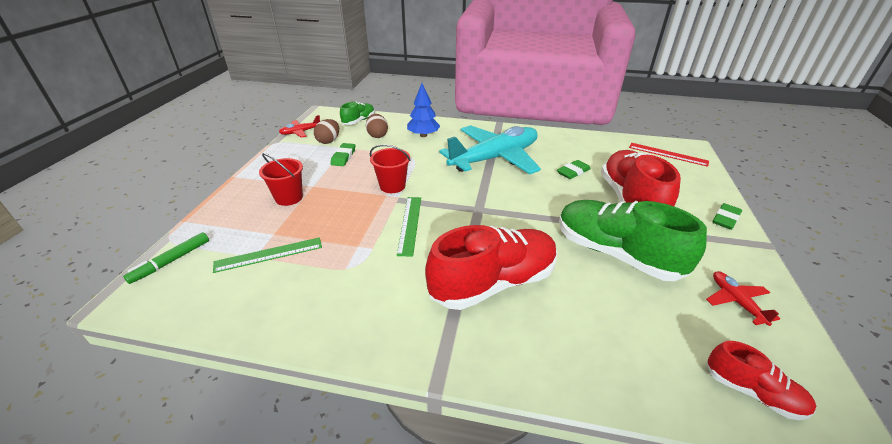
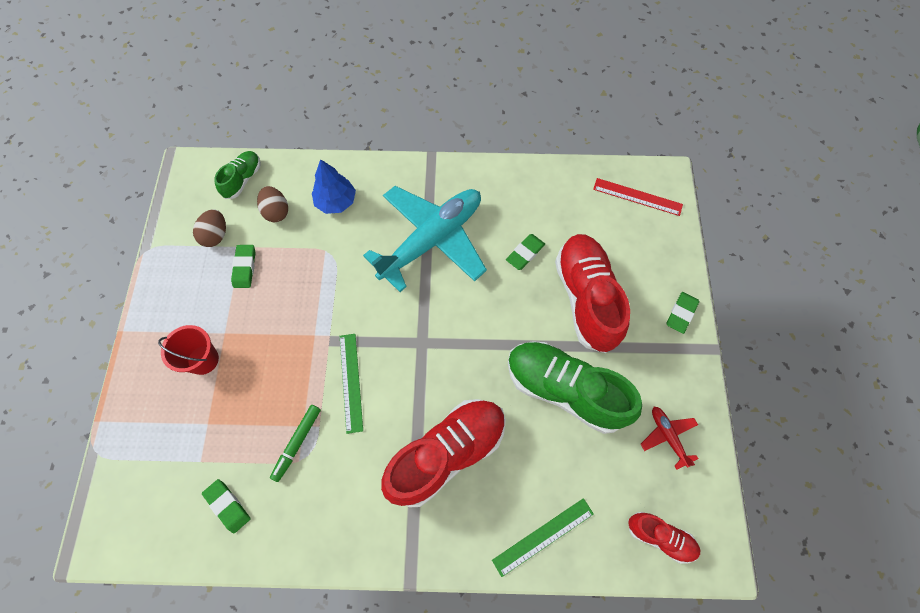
camera: 10 degrees left, 30 degrees up
green marker [123,232,209,284] -> green marker moved to [270,405,321,482]
green ruler [213,237,322,273] -> green ruler moved to [492,498,594,577]
red plane [279,115,320,138] -> none
red bucket [370,144,410,193] -> none
none -> green eraser [202,479,250,534]

